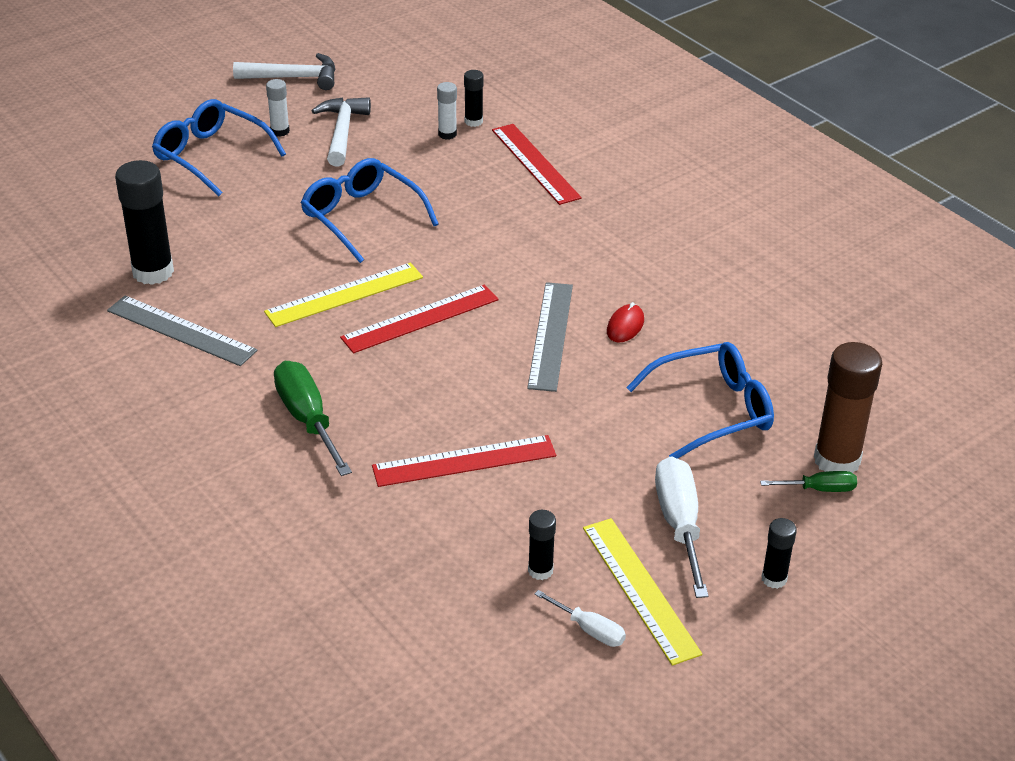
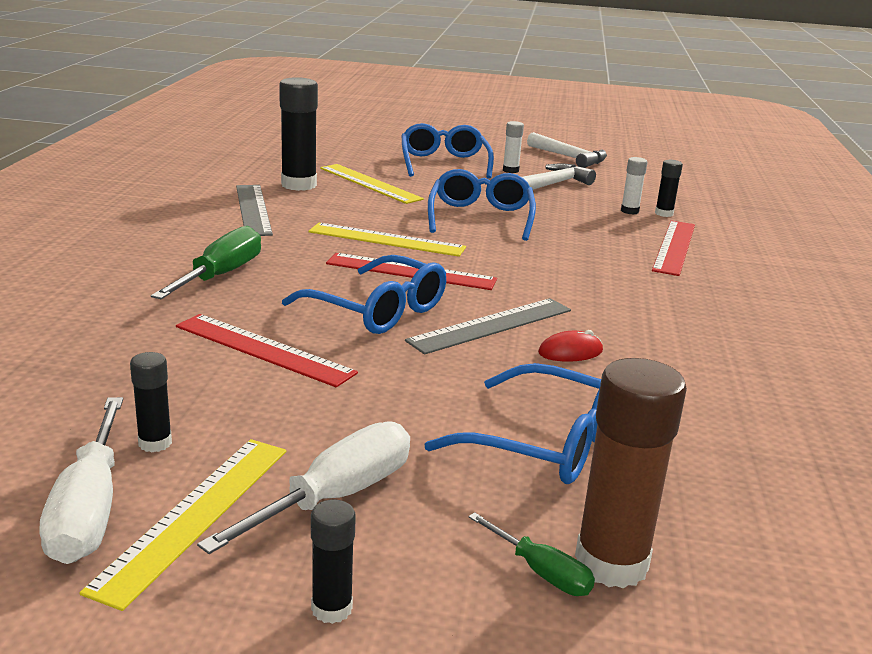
camera: 45 degrees right, 15 degrees down
white screwdriver [534,590,626,647] -> white screwdriver [39,397,123,564], size x1.84
none -> blue glasses [282,255,446,334]
none -> yellow ruler [320,164,424,204]

